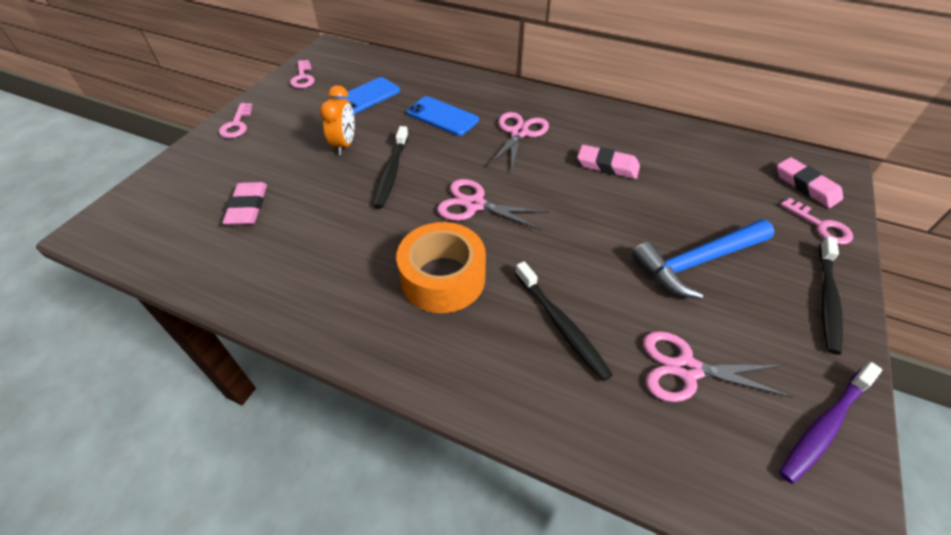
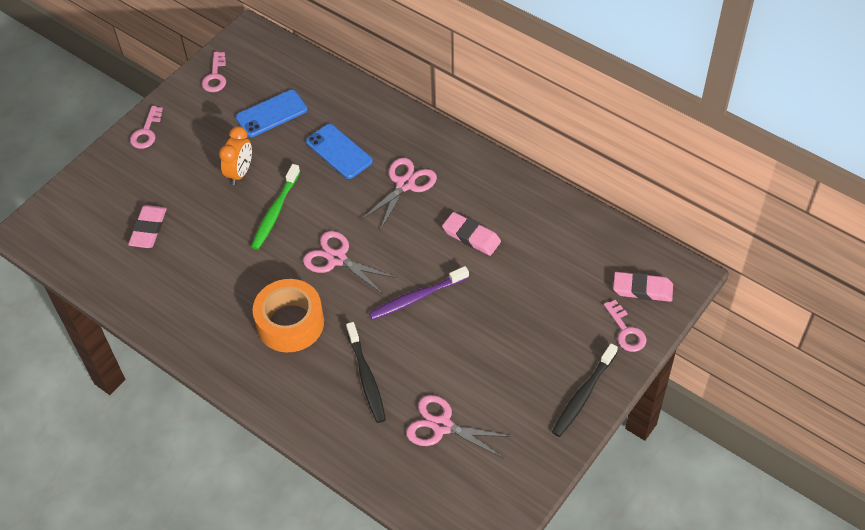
camera: 15 degrees right, 5 degrees up
black toothbrush [373,126,409,209] -> green toothbrush [251,164,300,250]
blue hammer [632,219,774,299] -> none
pink eraser [777,157,843,208] -> pink eraser turned 60 degrees counterclockwise [613,272,673,302]
purple toothbrush [779,362,882,484] -> purple toothbrush moved to [369,266,469,320]

